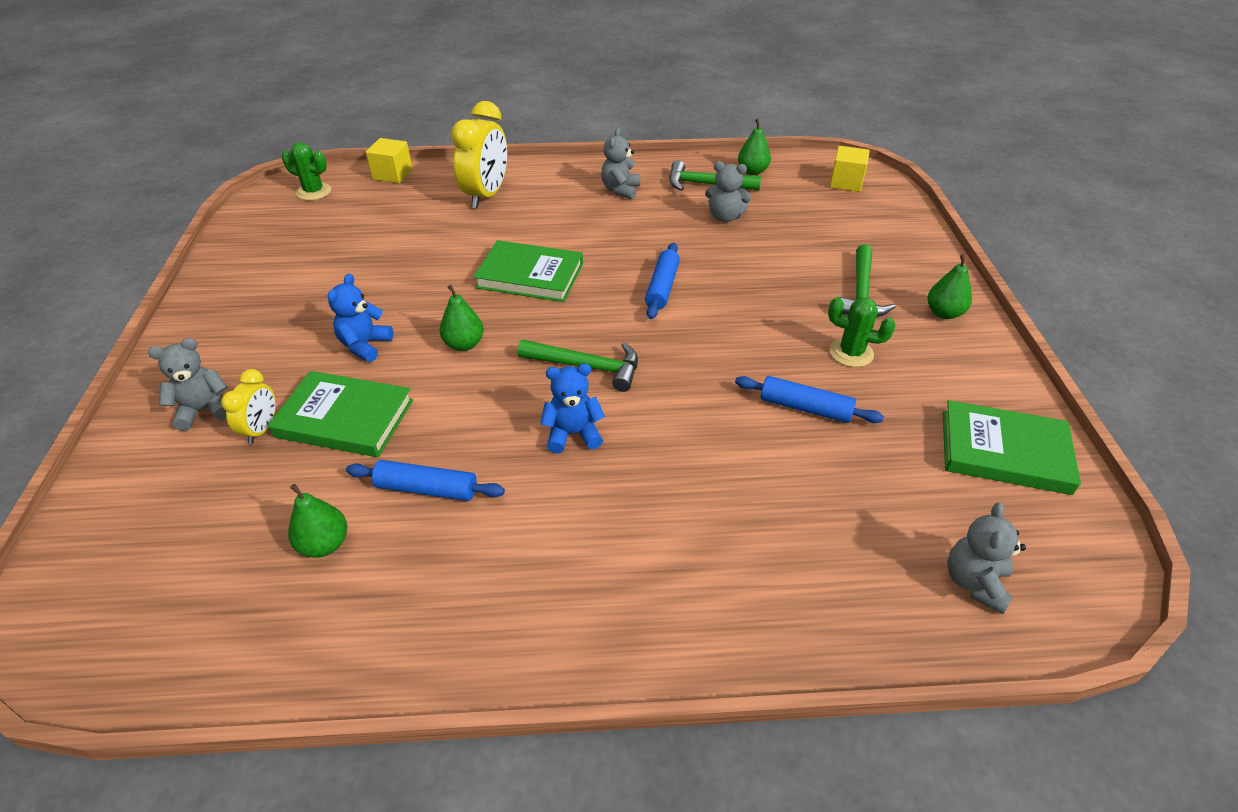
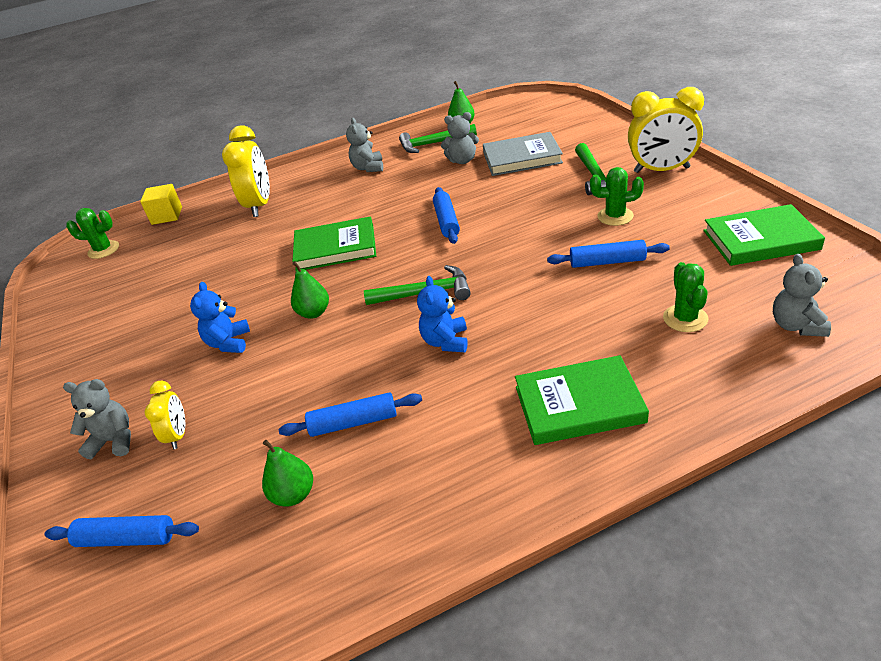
camera: 15 degrees left, 5 degrees down
grey teddy bear [148,338,228,431] -> grey teddy bear turned 45 degrees clockwise [63,379,131,459]
green book [268,371,413,457] -> green book moved to [515,355,649,445]
blue teddy bear [540,364,605,454] -> blue teddy bear turned 60 degrees counterclockwise [417,276,468,352]
yellow cube [830,146,870,192] -> none
green pear [927,254,972,319] -> yellow clock [628,87,704,173]
none -> blue rolling pin [44,515,199,547]
none -> grey book [483,132,563,176]
none -> green cactus [663,262,708,332]

